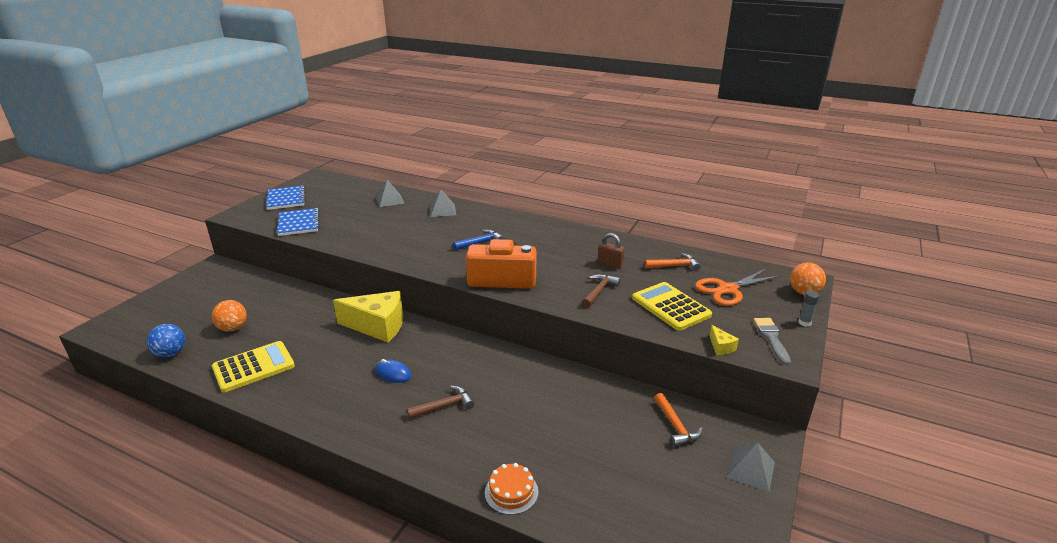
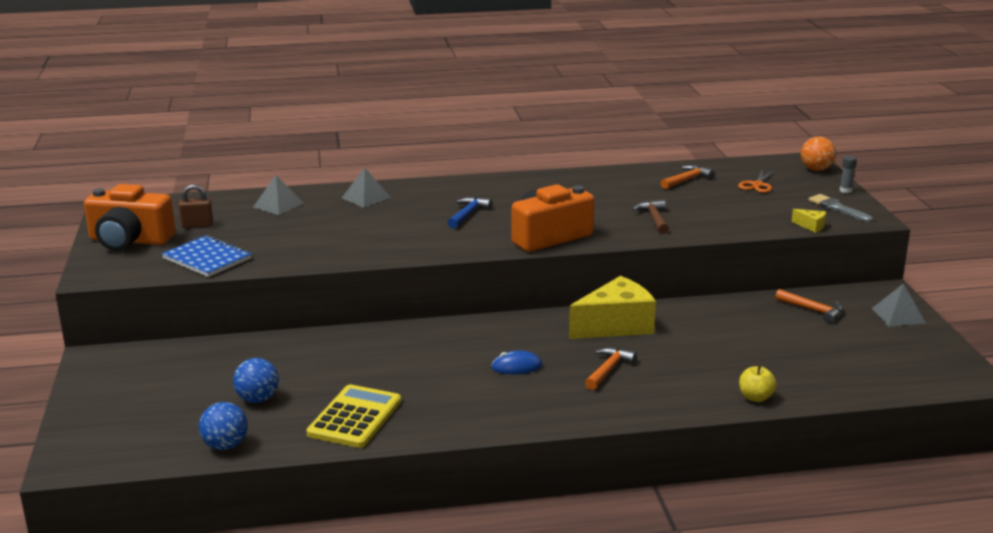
camera: 35 degrees left, 5 degrees down
orange ball [212,300,247,332] -> blue ball [233,358,279,403]
blue notebook [266,185,306,210] -> orange camera [84,184,176,251]
yellow cheese [333,291,403,342] -> yellow cheese moved to [569,276,656,339]
brown hammer [407,386,474,419] -> orange hammer [585,347,637,390]
orange cake [485,463,538,515] -> yellow apple [739,365,777,402]
brown padlock [597,233,625,269] -> brown padlock moved to [179,184,213,228]
yellow calculator [632,282,712,331] -> none
orange scissors [695,268,781,306] -> orange scissors [738,170,775,193], size x0.62

